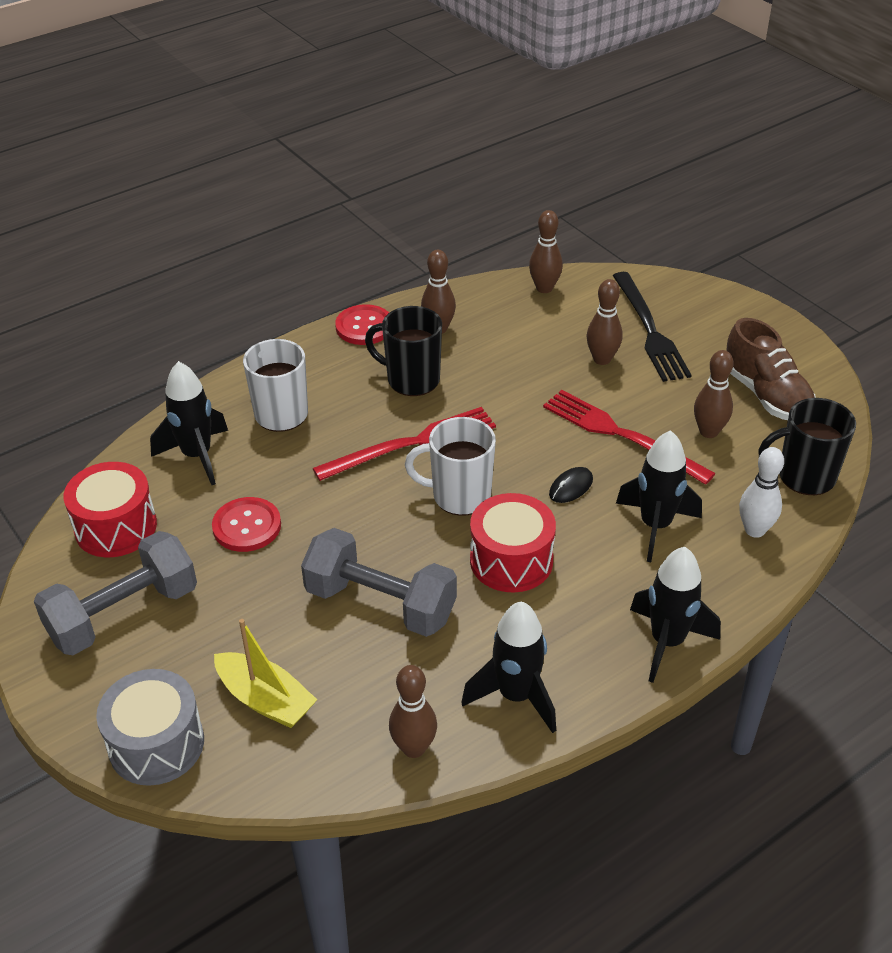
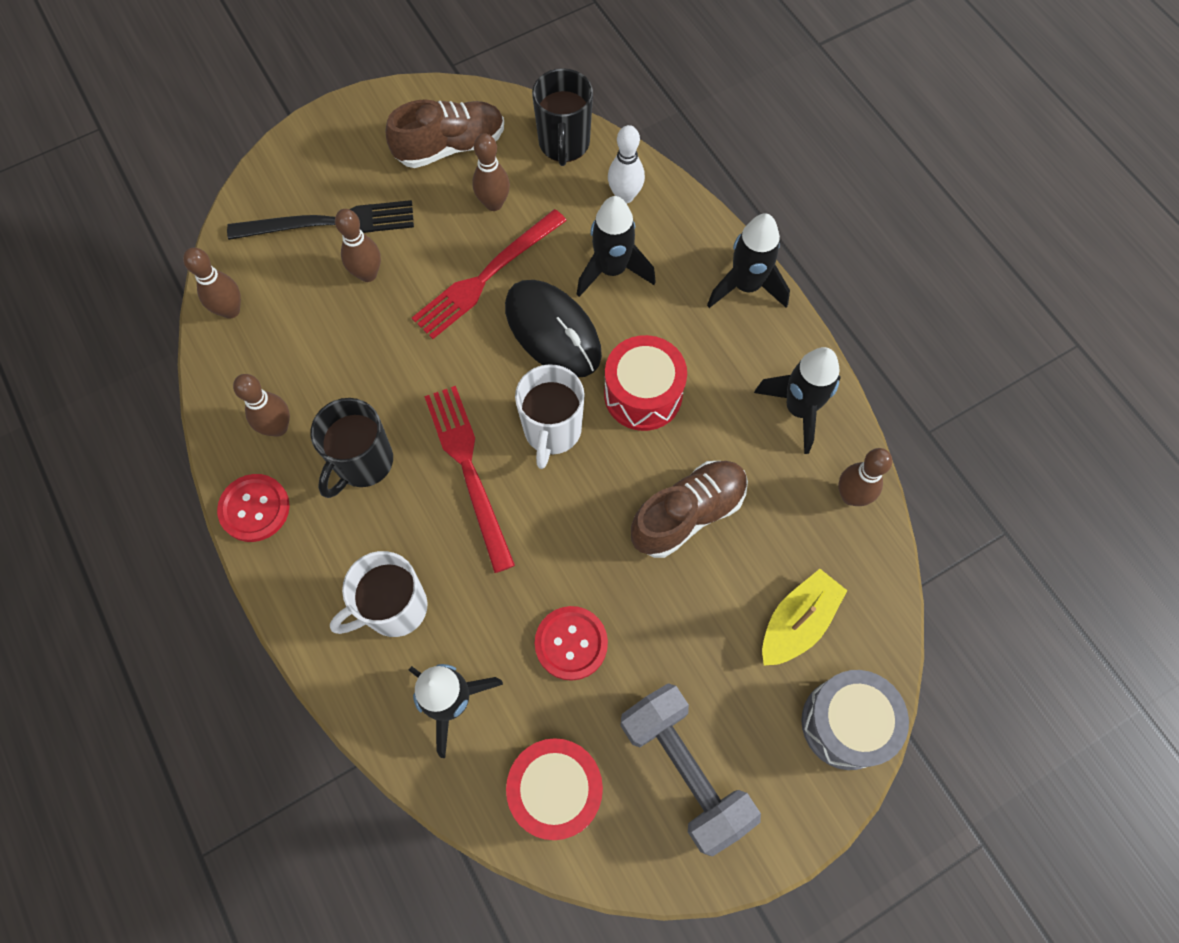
camera: 85 degrees left, 25 degrees up
grey dumbbell [301,528,457,637] -> brown shoe [631,461,748,558]
black mouse [549,467,593,503] -> black mouse [505,280,602,377], size x2.31

